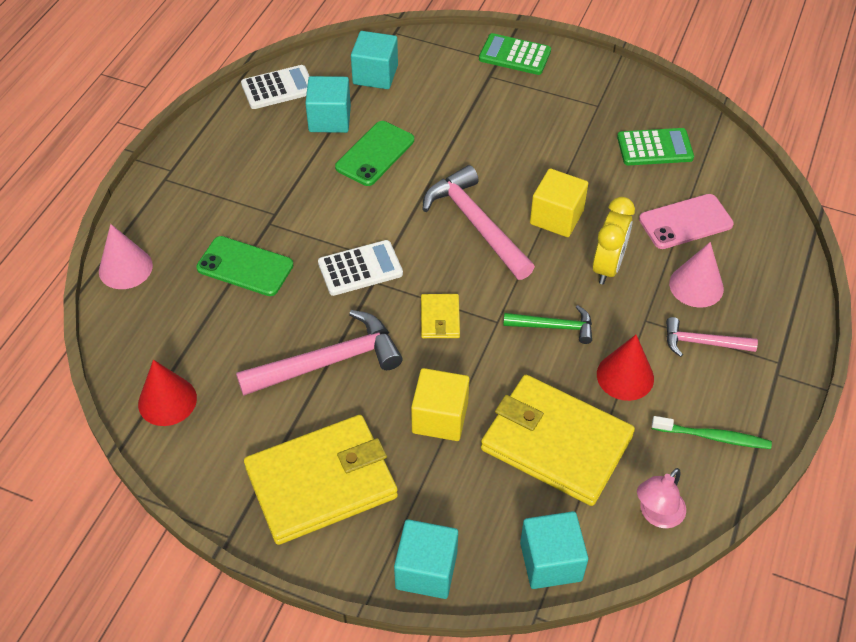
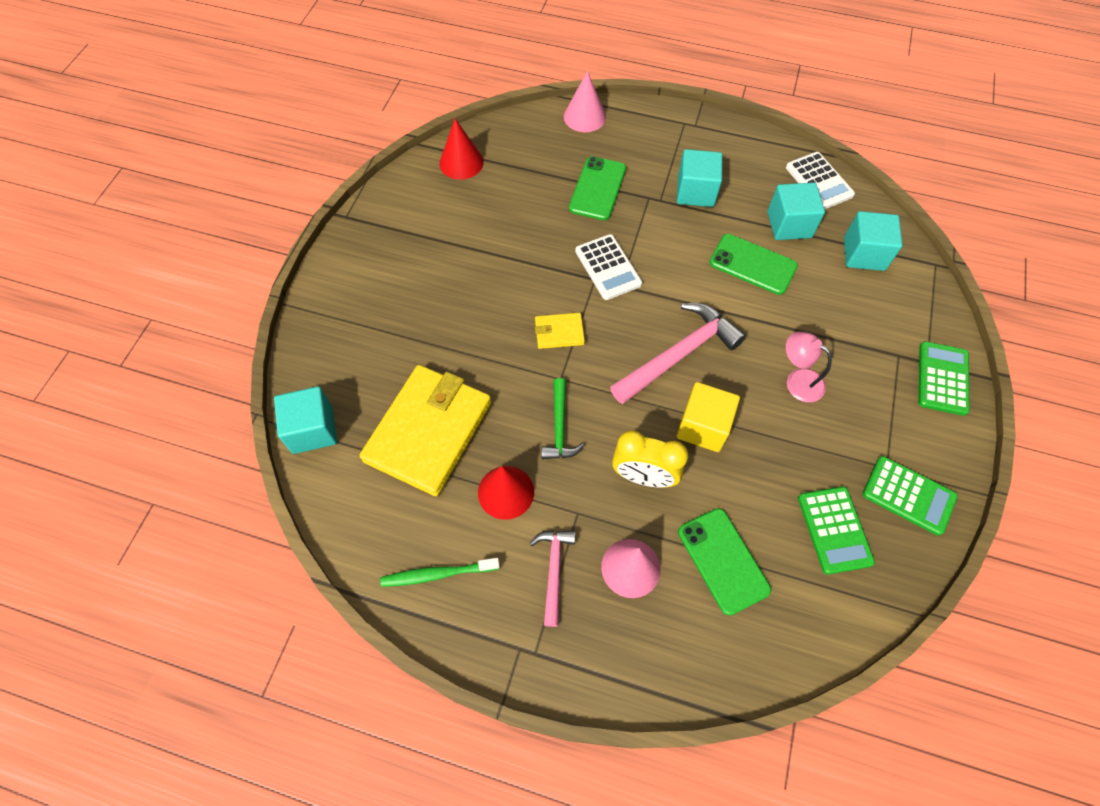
camera: 85 degrees right, 10 degrees up
pink hammer [236,310,403,396] -> none
yellow wallet [244,415,398,545] -> none
turquoise cube [394,519,458,599] -> turquoise cube moved to [677,149,722,207]
yellow cube [411,368,469,441] -> none
pink lamp [637,468,686,528] -> pink lamp moved to [786,332,832,402]
pink phone [639,194,734,249] -> green phone [678,508,771,615]
green toothbrush [652,416,772,449] -> green toothbrush turned 75 degrees clockwise [380,558,500,587]
none -> green calculator [863,456,958,536]

